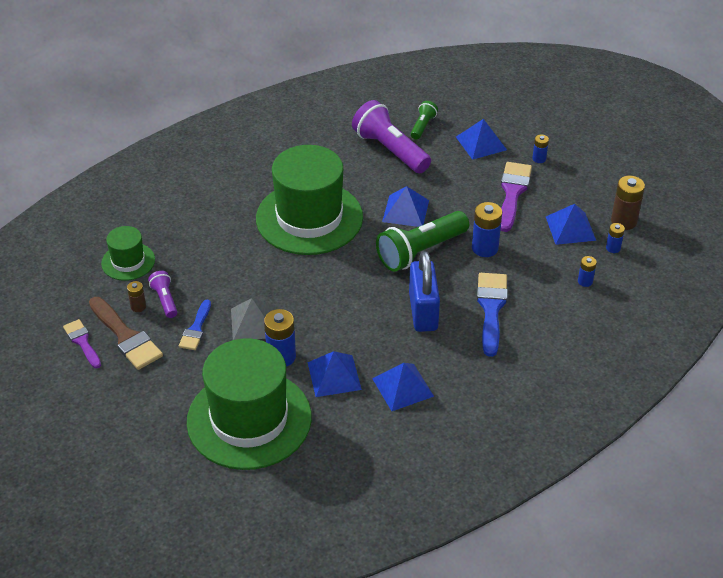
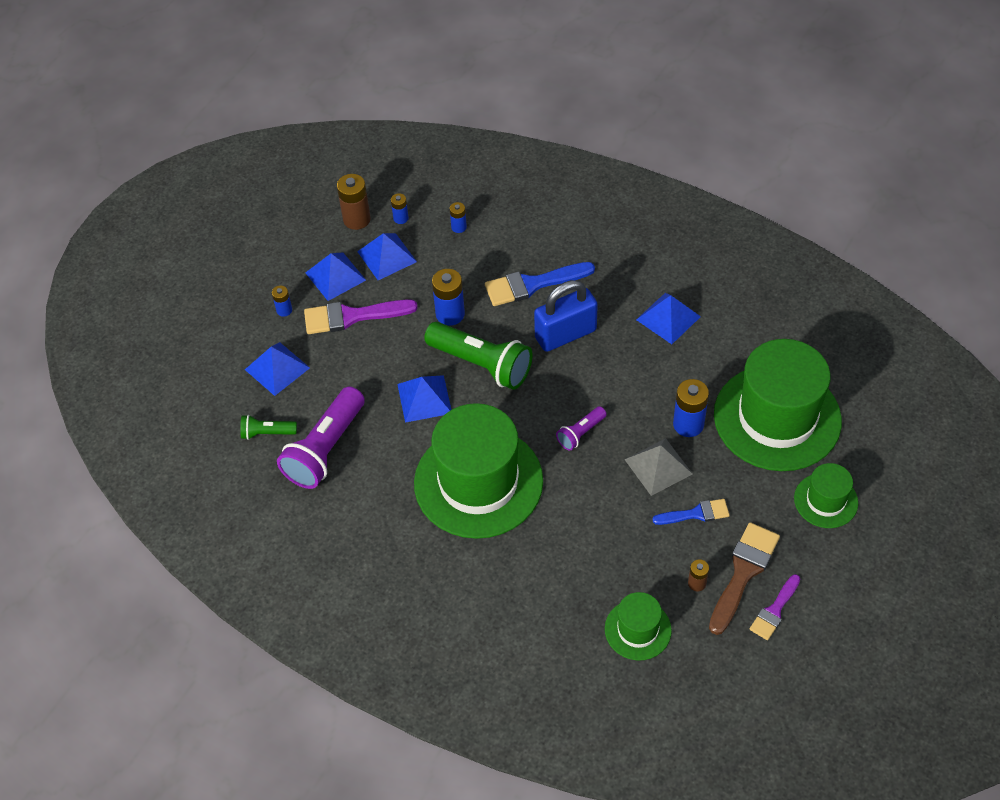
camera: 110 degrees left, 10 degrees up
purple flashlight [148,271,177,318] -> purple flashlight moved to [556,406,607,451]
blue pyramid [308,351,362,397] -> blue pyramid moved to [305,252,366,301]
none -> green hat [794,463,858,528]

